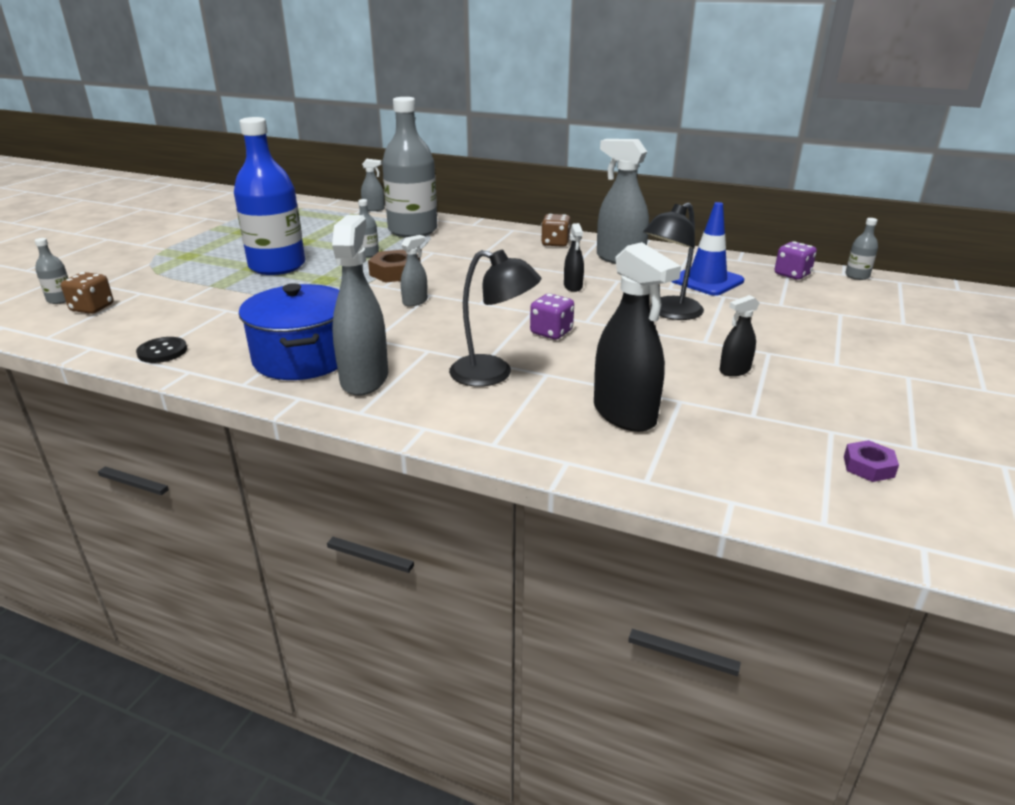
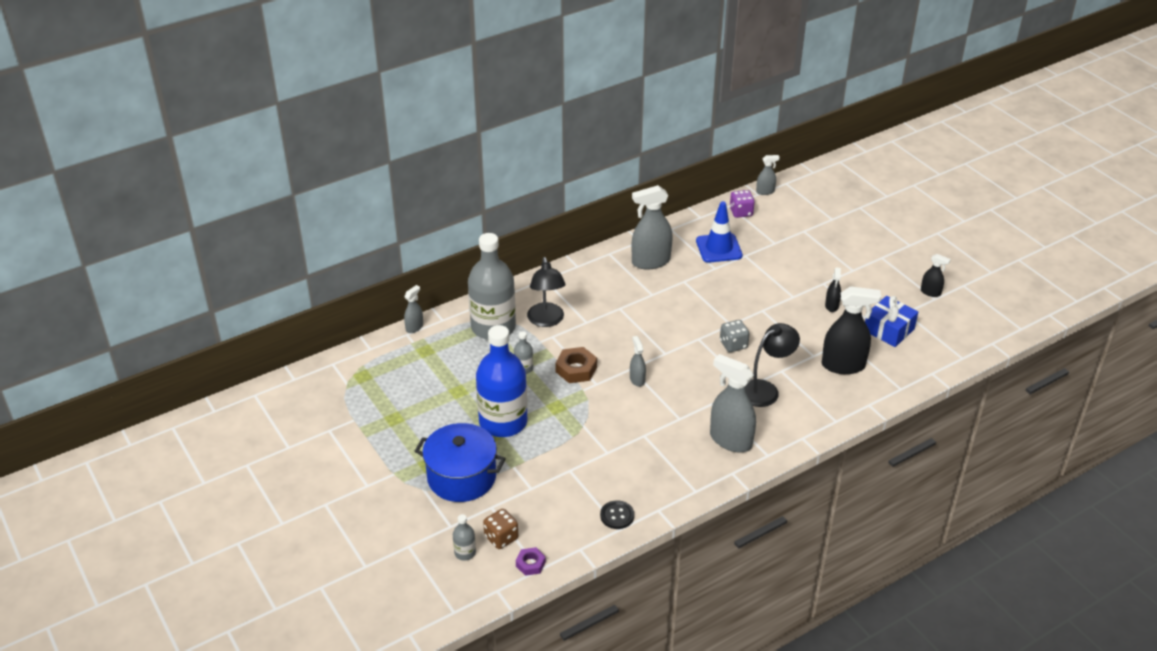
camera: 55 degrees left, 10 degrees up
blue pot [239,283,339,380] -> blue pot moved to [415,423,506,502]
purple dice [530,294,574,339] -> grey dice [720,320,750,352]
brown dice [541,214,571,247] -> none
black spray bottle [564,223,584,292] -> black spray bottle moved to [921,254,951,297]
black lamp [643,202,704,320] -> black lamp moved to [527,257,565,327]
purple nut [844,440,899,482] -> purple nut moved to [516,547,546,576]
grey bottle [845,218,878,280] -> grey spray bottle [756,155,780,195]
none -> blue gift [865,296,918,347]

